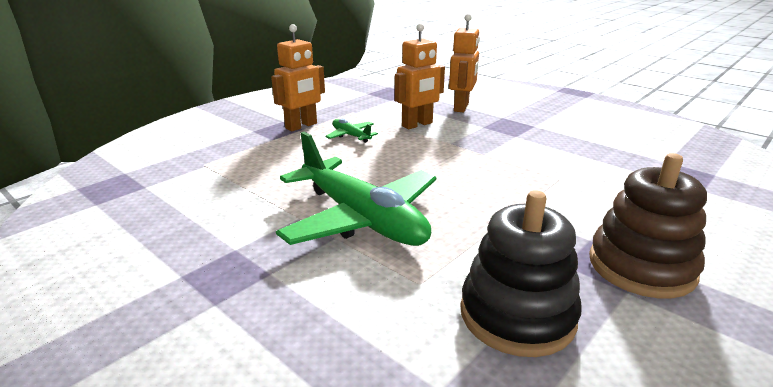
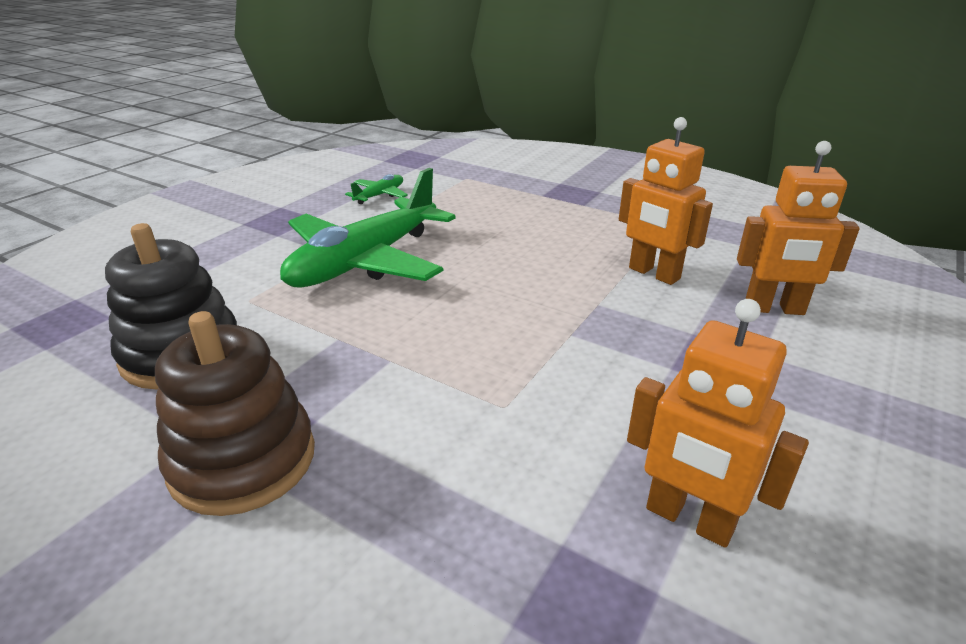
camera: 80 degrees right, 5 degrees up
orange robot [271,24,325,131] -> orange robot moved to [627,299,809,548]
green plane [326,119,378,143] -> green plane moved to [345,174,408,204]

